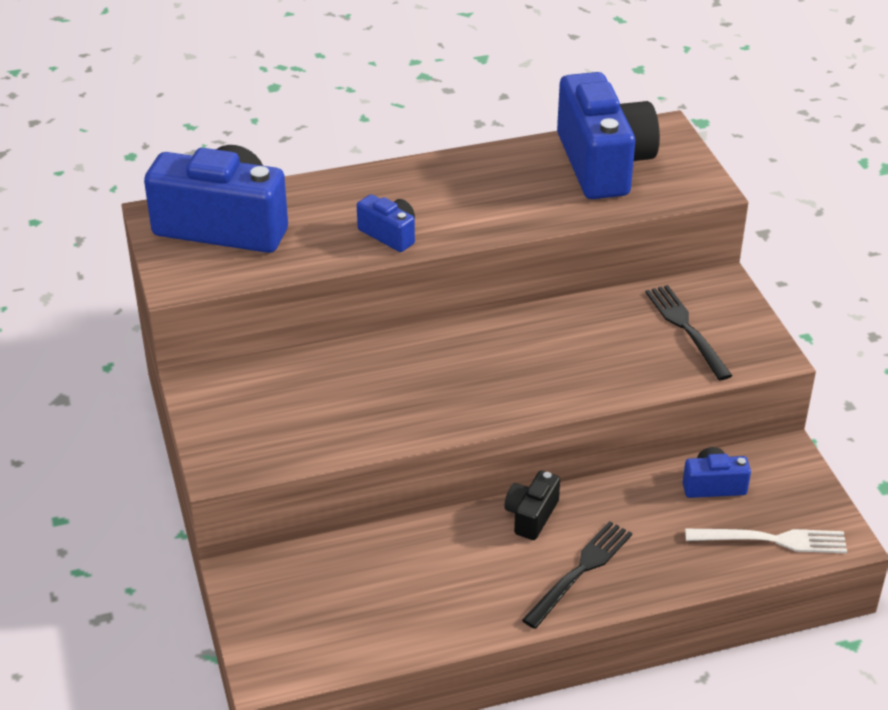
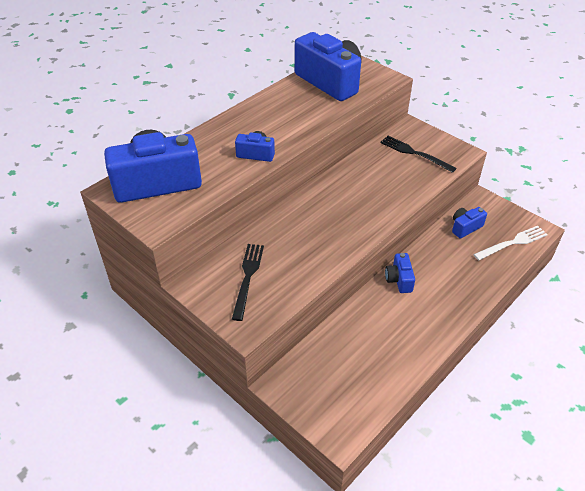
camera: 30 degrees left, 5 degrees up
black camera [504,471,560,540] -> blue camera [385,253,415,293]
black fork [522,521,632,629] -> black fork moved to [232,244,264,321]

